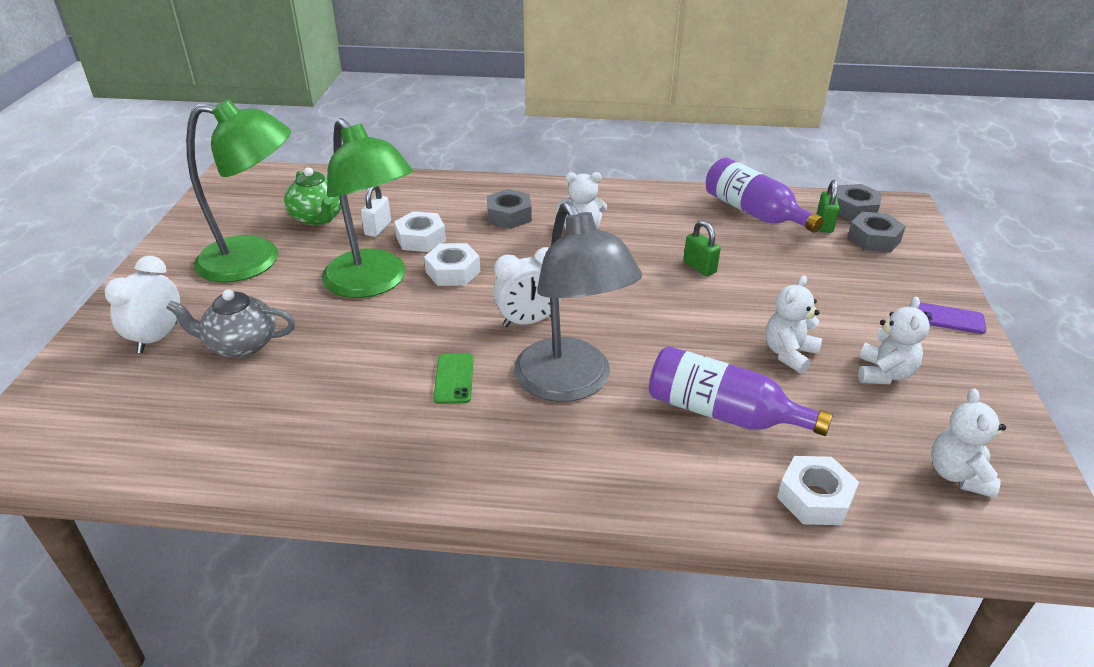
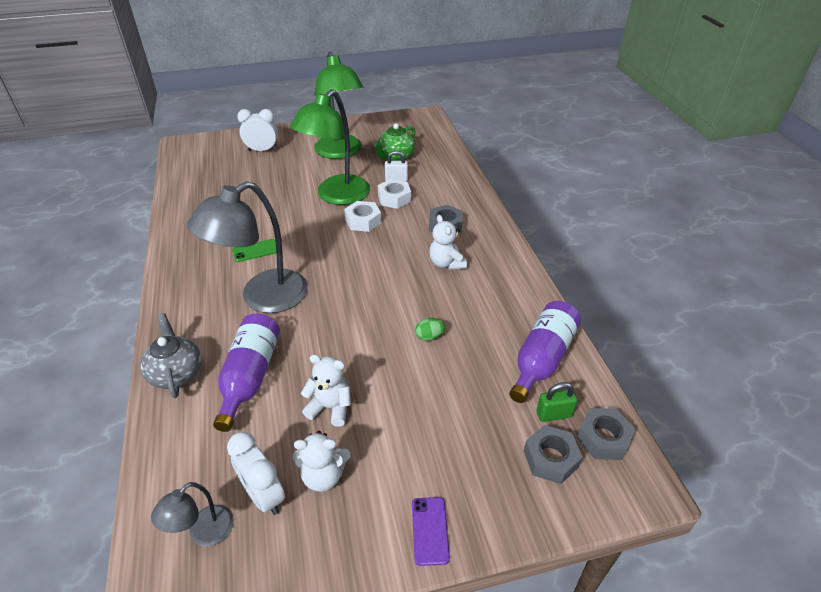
camera: 70 degrees right, 5 degrees up
grey teapot [166,289,295,358] -> grey teapot moved to [140,313,201,398]
white clock [493,247,562,327] -> white clock moved to [227,432,285,515]
green padlock [684,220,721,276] -> green egg [415,318,445,341]
white nut [777,456,859,525] -> none
white teddy bear [931,388,1006,498] -> grey lamp [151,482,234,546]

